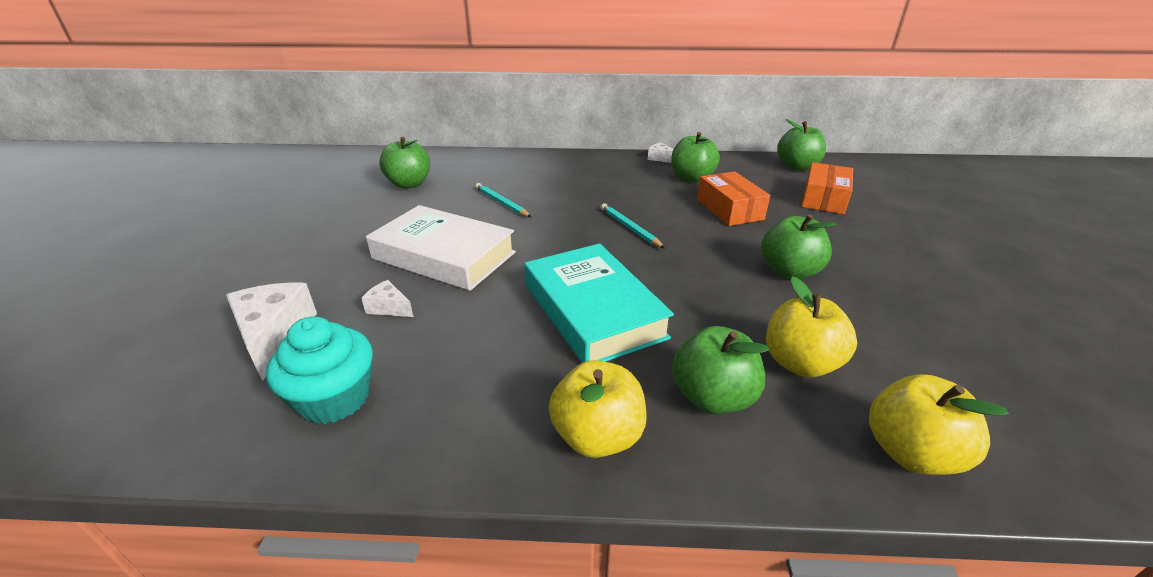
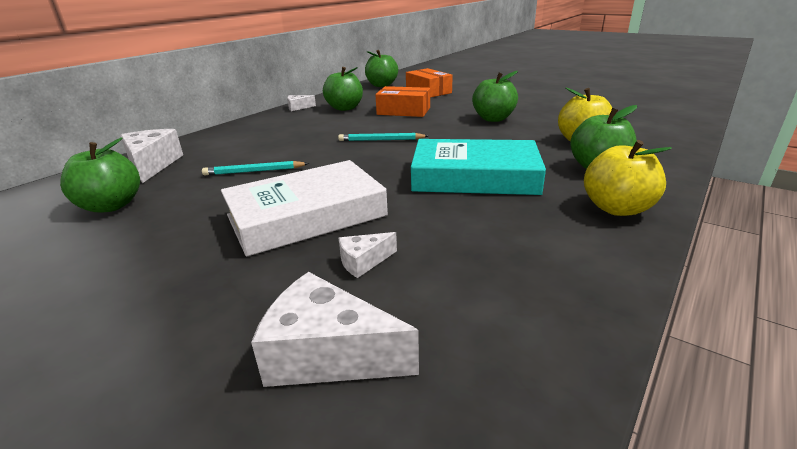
camera: 55 degrees left, 5 degrees down
turquoise cupcake [266,316,373,424] -> none
yellow apple [869,374,1009,475] -> none
none -> white cheese [120,129,183,183]

